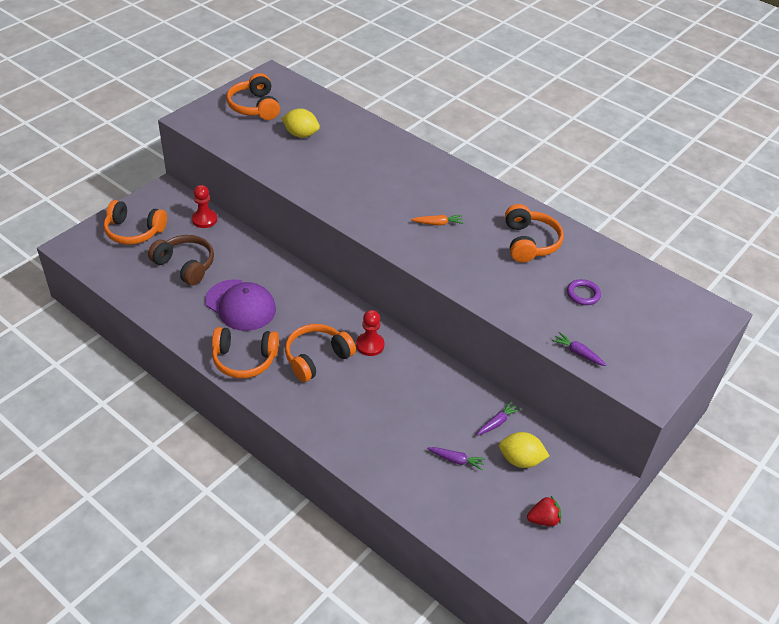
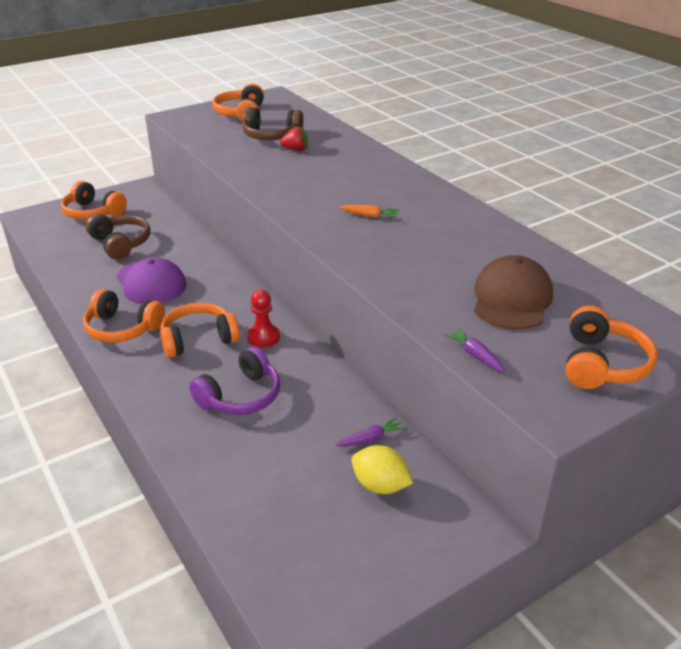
camera: 20 degrees right, 10 degrees down
red pawn [192,185,217,228] -> none
yellow lemon [281,108,320,138] -> brown headphones [242,107,303,140]
purple carrot [427,447,486,470] -> none
orange headphones [505,204,564,262] -> orange headphones moved to [566,305,658,389]
red strawberry [527,496,561,526] -> red strawberry moved to [280,127,308,151]
purple ring [567,279,601,305] -> brown cap [474,255,553,330]
none -> purple headphones [189,346,280,415]

